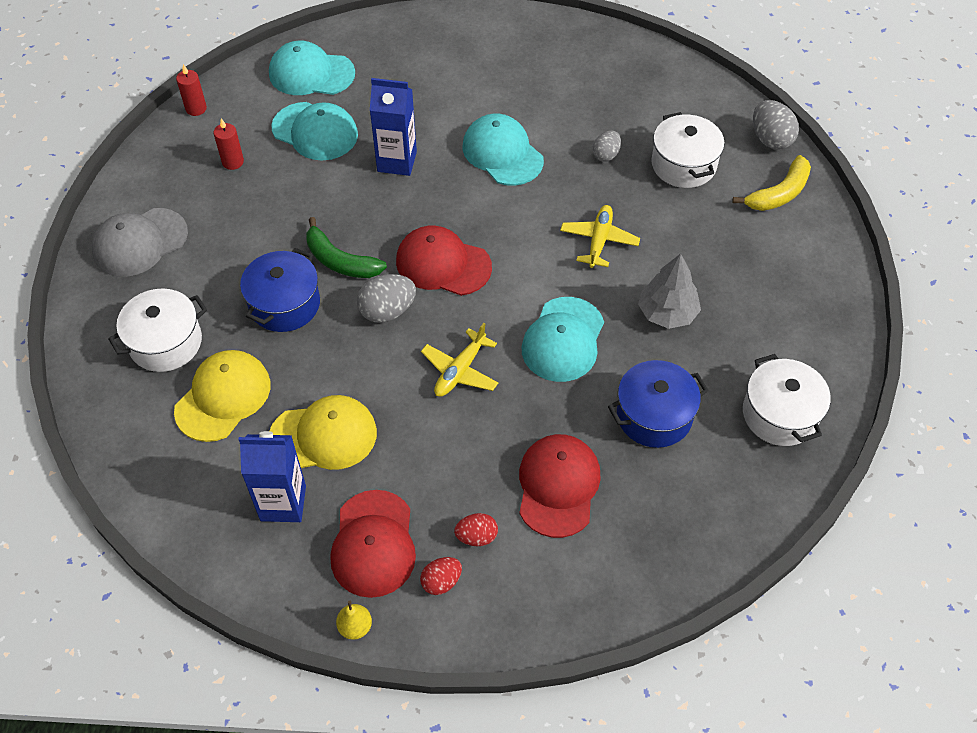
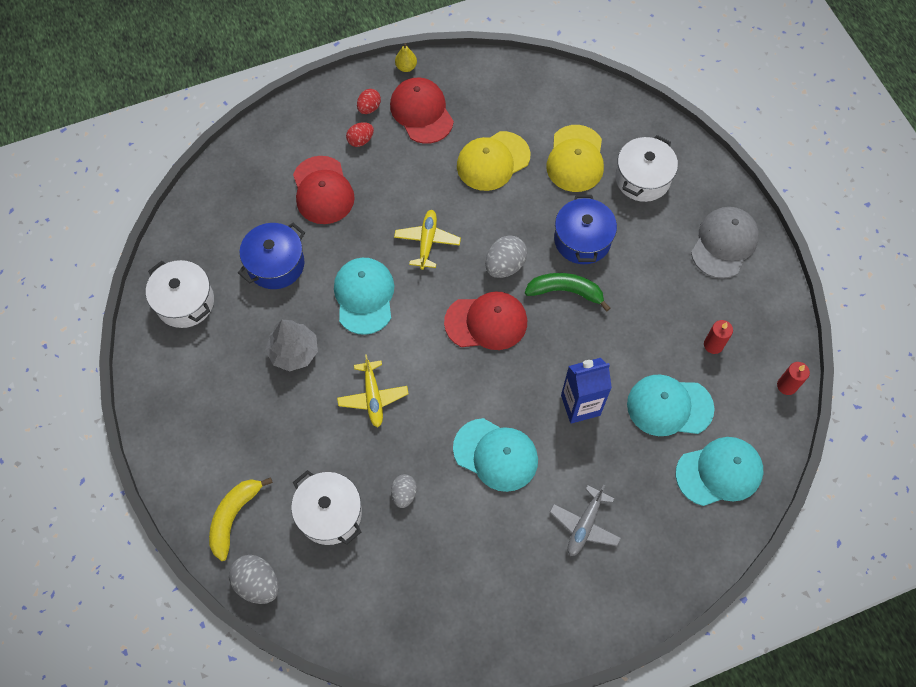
camera: 155 degrees right, 10 degrees up
blue carton [239,431,306,522] -> none
none -> grey plane [550,485,621,556]

